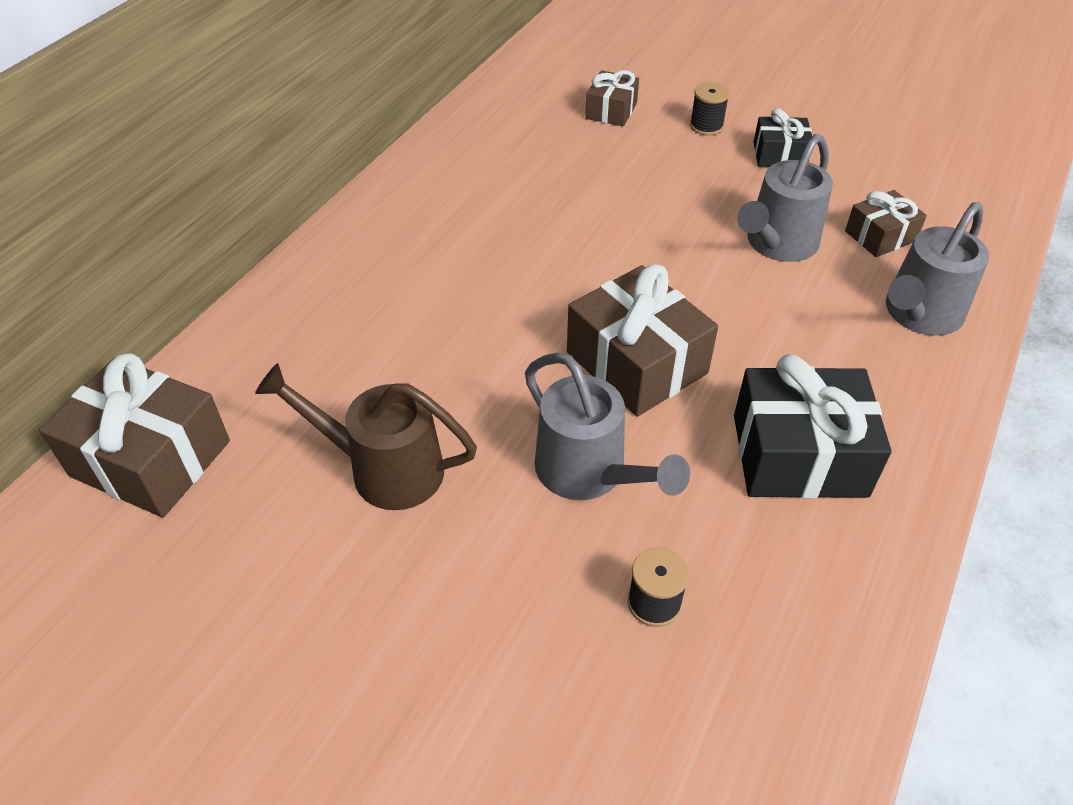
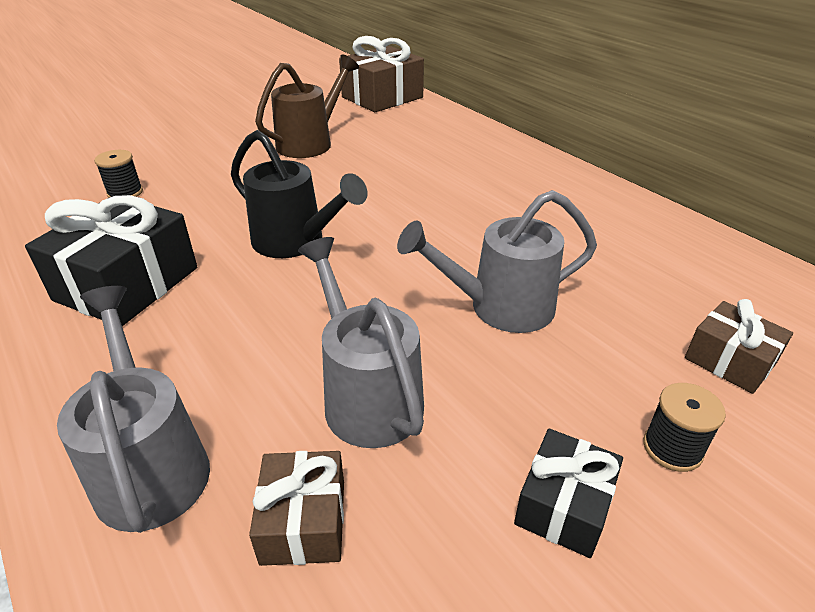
camera: 115 degrees right, 10 degrees down
grey watering can [525,353,690,500] -> grey watering can moved to [397,190,597,333]
brown gift [567,264,718,417] -> black watering can [231,130,368,258]

